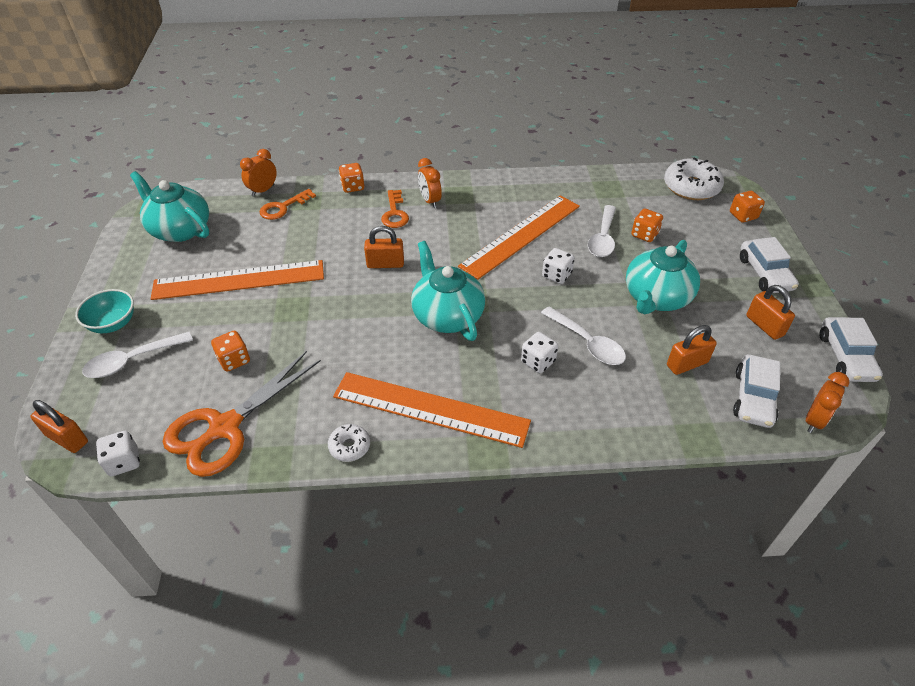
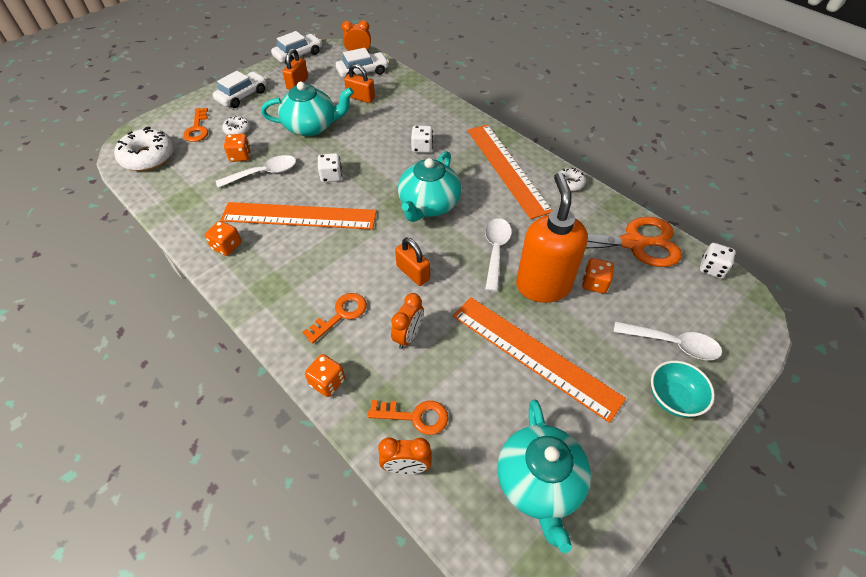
camera: 130 degrees left, 5 degrees up
orange padlock [30,400,88,453] -> none
orange clock [418,158,442,208] -> orange clock moved to [391,293,423,349]
white spoon [541,306,626,365] -> white spoon moved to [485,218,512,292]
orange dice [730,191,765,222] -> orange dice moved to [205,221,241,256]
none -> orange key [183,108,208,142]
none -> white donut [222,116,250,135]
none -> orange soap dispenser [516,172,588,303]

